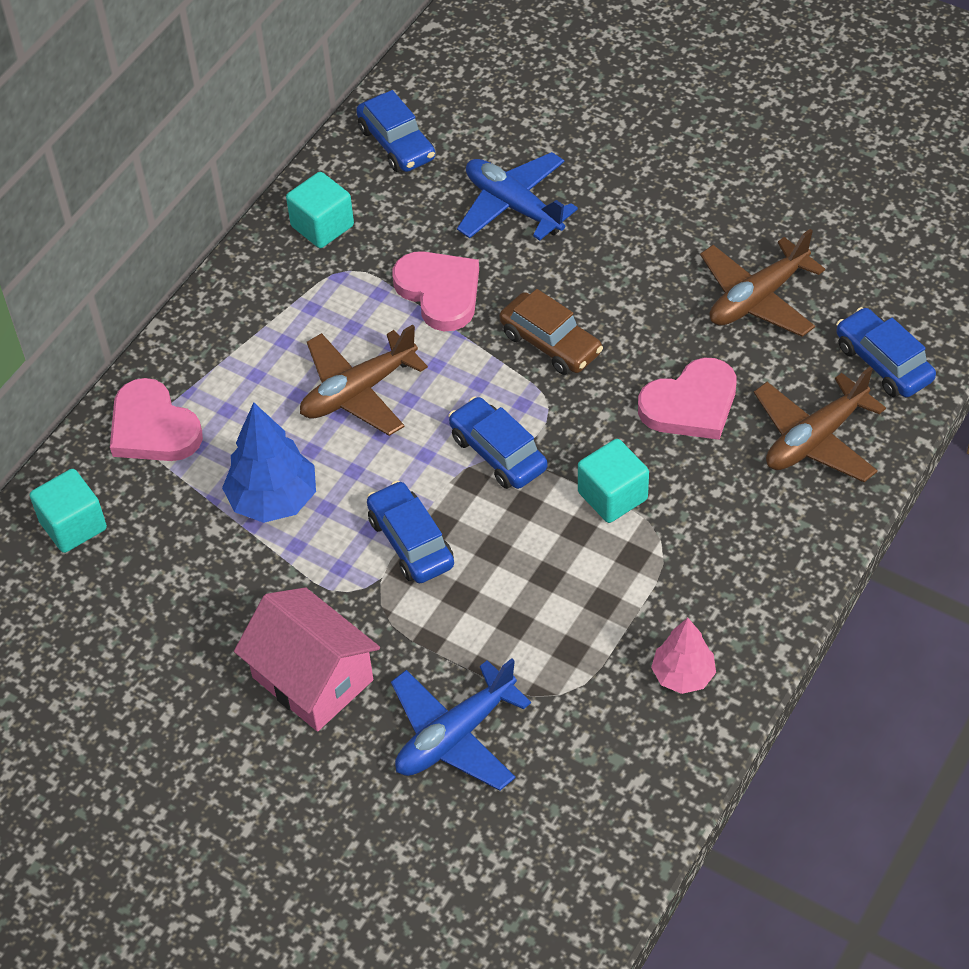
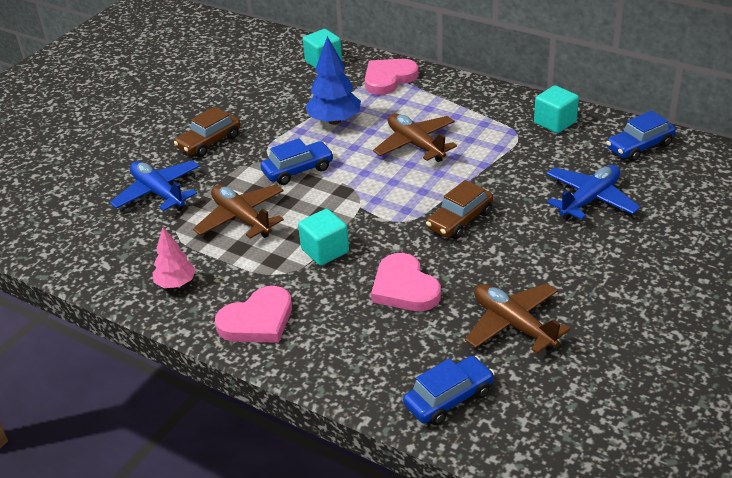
camera: 90 degrees right, 15 degrees down
pink house [234,587,380,732] -> brown car [174,107,241,157]
pink heart [393,251,479,331] -> pink heart moved to [215,286,292,343]
blue car [448,397,548,489] -> none
brown plane [754,367,886,482] -> brown plane moved to [193,184,284,239]

